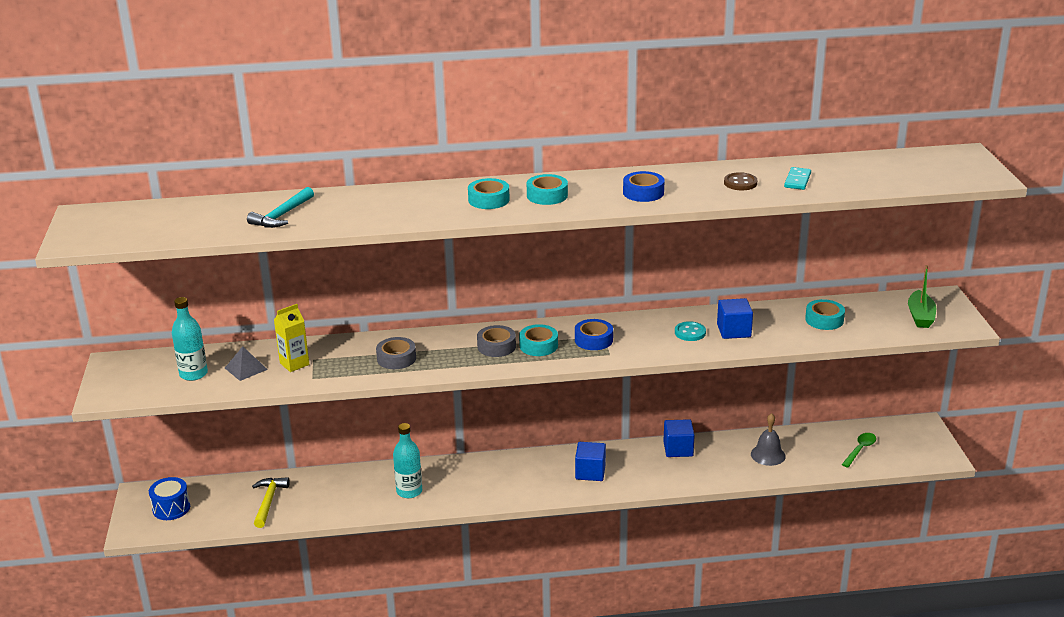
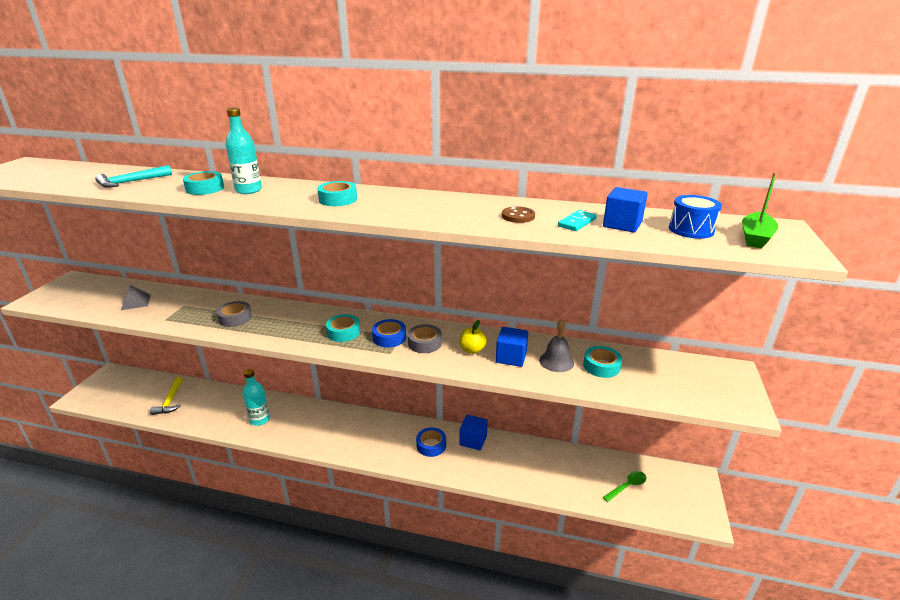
camera: 20 degrees right, 0 degrees up
blue drum [149,477,190,520] -> blue drum moved to [669,195,722,239]
turquoise bottle [172,297,208,381] -> turquoise bottle moved to [225,108,262,194]
yellow hammer [252,477,290,528] -> yellow hammer turned 150 degrees clockwise [150,377,183,415]
yellow carton [274,304,309,372] -> none
turquoise tape [468,178,510,209] -> turquoise tape moved to [183,171,224,195]
grey tape [477,325,516,357] -> grey tape moved to [408,324,442,353]
blue cube [575,442,606,481] -> blue cube moved to [603,187,648,233]
blue tape [623,171,665,202] -> blue tape moved to [416,427,446,457]
turquoise button [675,321,706,341] -> yellow apple [459,320,487,354]
grey bell [751,413,786,466] -> grey bell moved to [539,319,574,372]
green boat [908,265,936,328] -> green boat moved to [742,173,778,248]

